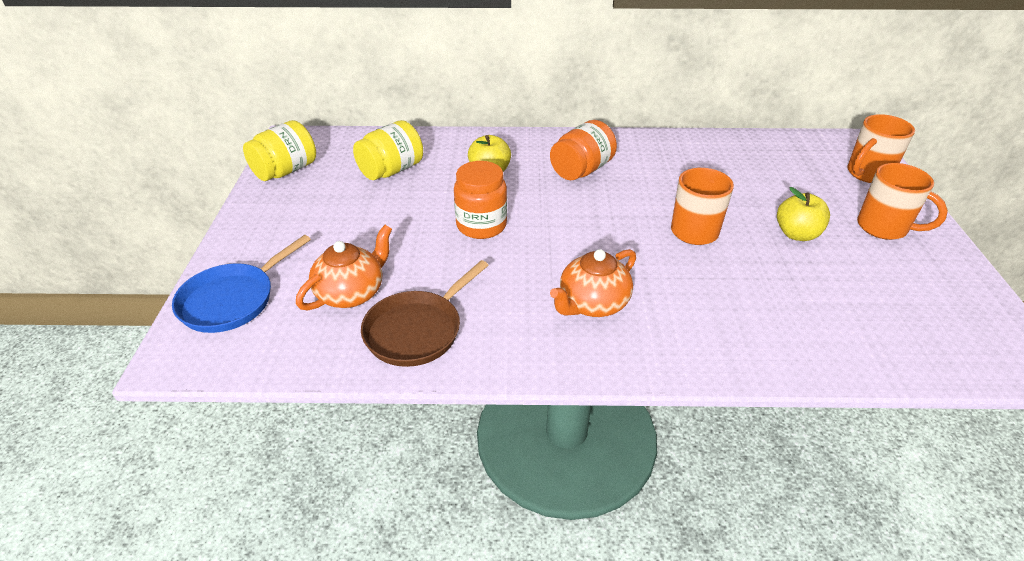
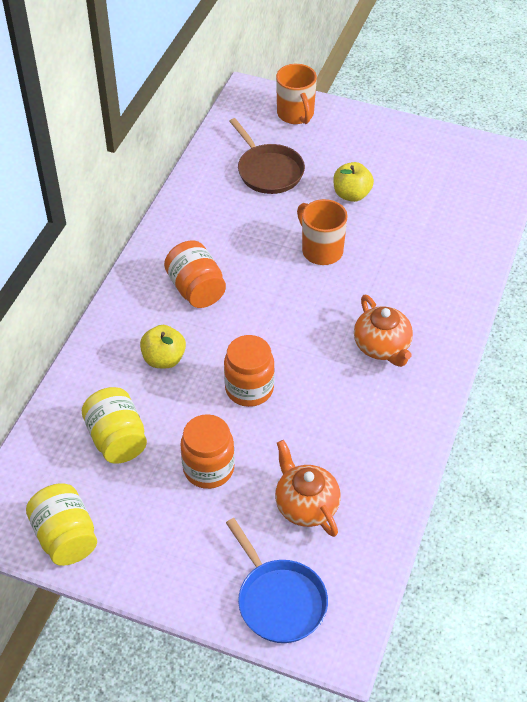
camera: 70 degrees left, 10 degrees up
brown pan [361,260,488,367] -> brown pan moved to [229,118,305,194]
orange mug [857,163,948,240] -> none
none -> orange jar [181,414,235,489]

